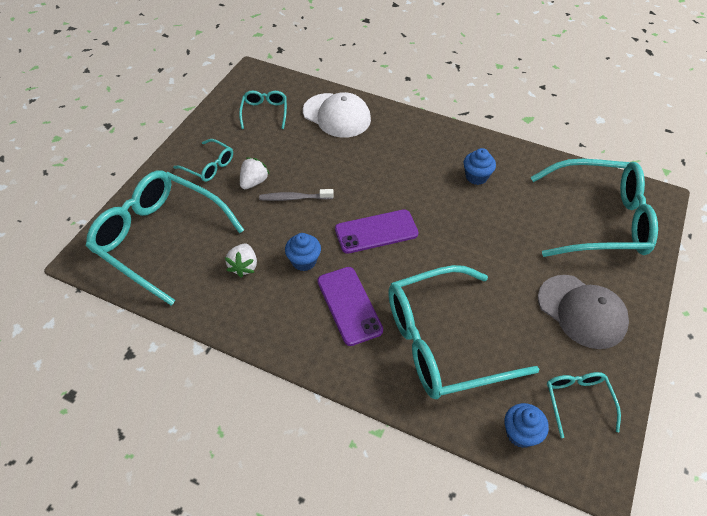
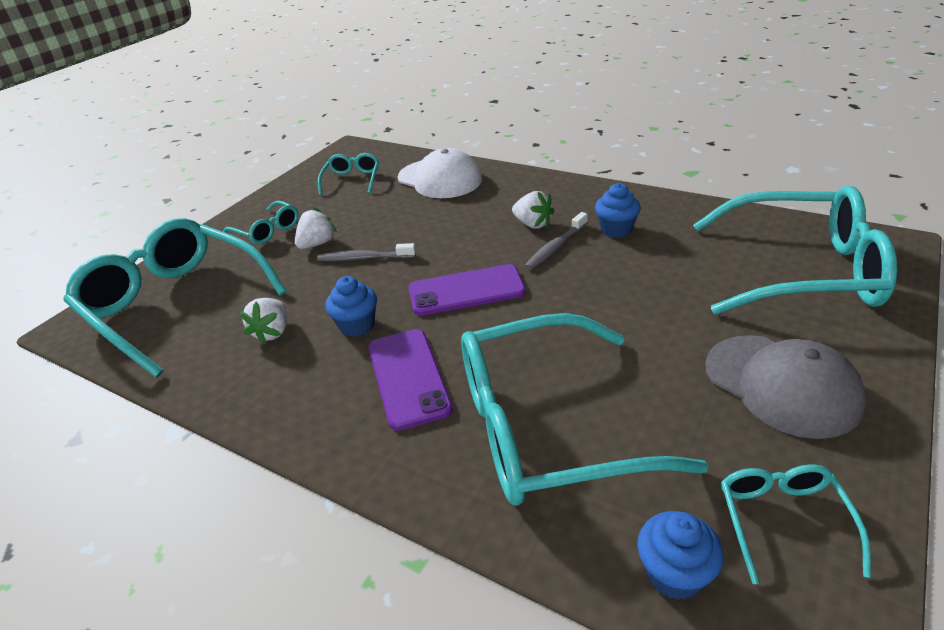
camera: 10 degrees right, 15 degrees down
none -> white strawberry [512,191,554,229]
none -> grey toothbrush [524,212,588,270]

